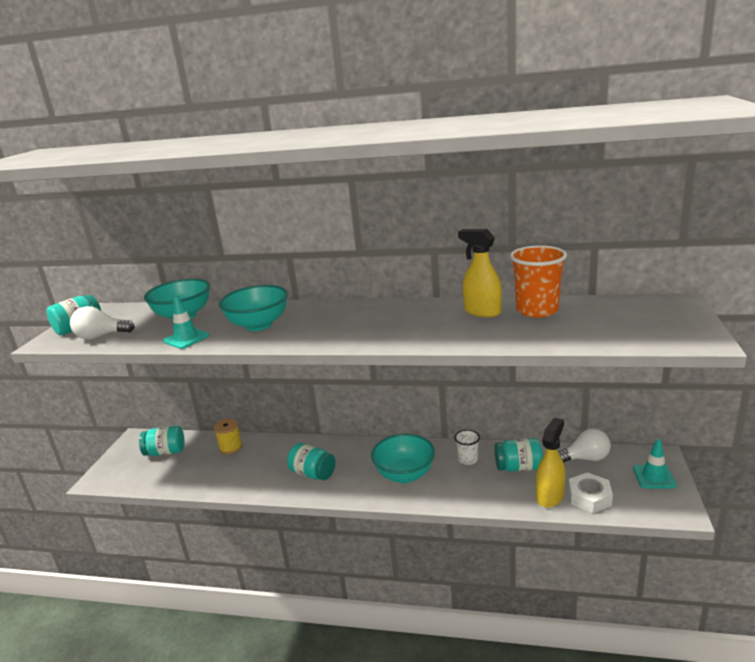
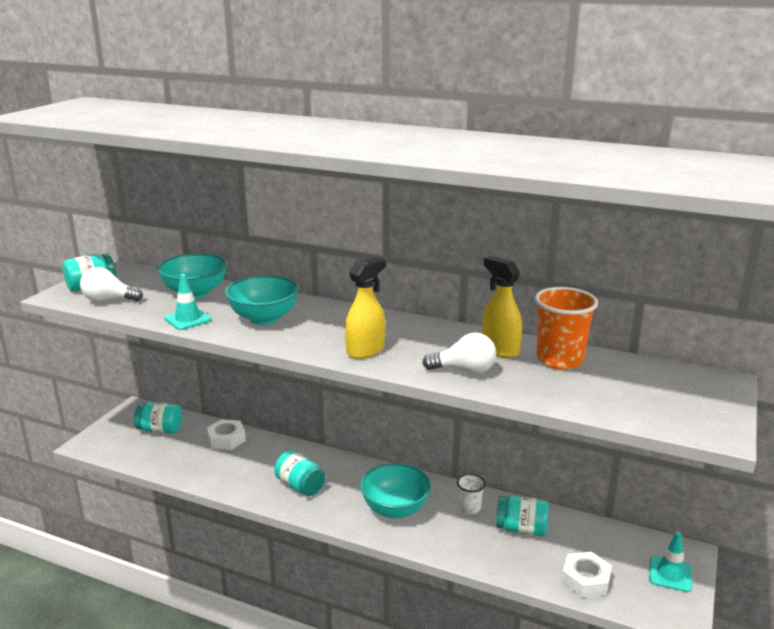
camera: 10 degrees right, 0 degrees up
yellow spool [214,419,243,455] -> white nut [207,419,246,450]
yellow spray bottle [536,417,565,508] -> yellow spray bottle moved to [345,257,386,359]
white light bulb [558,429,611,462] -> white light bulb moved to [422,333,496,374]

